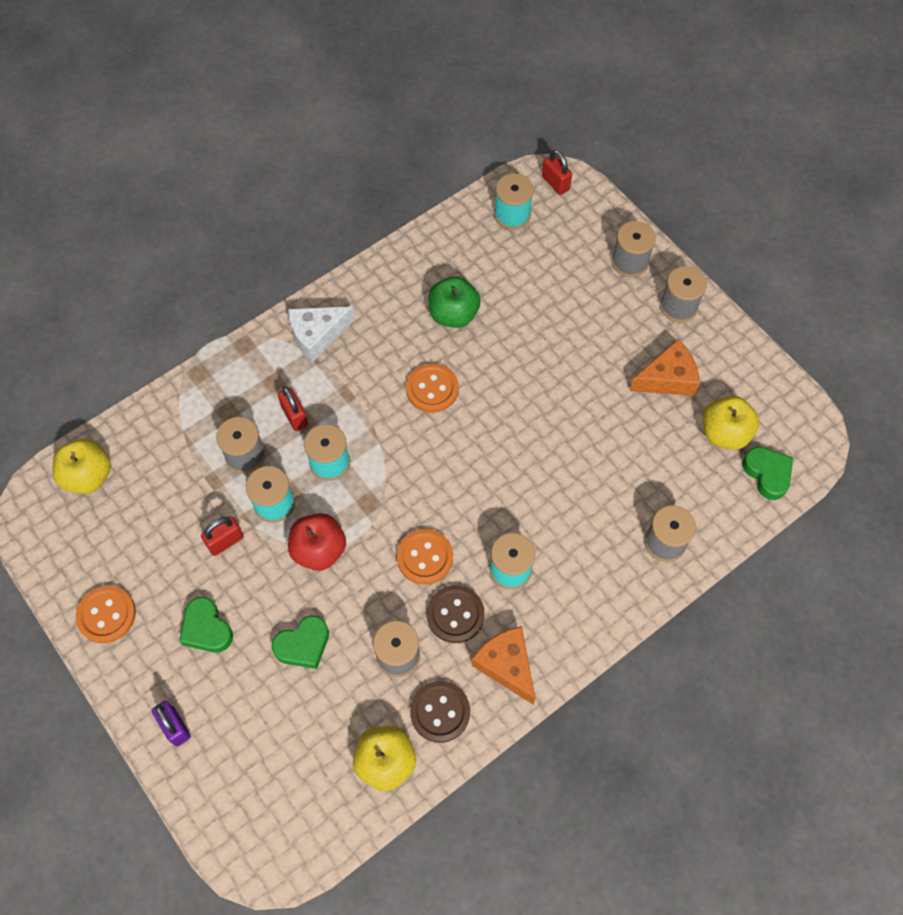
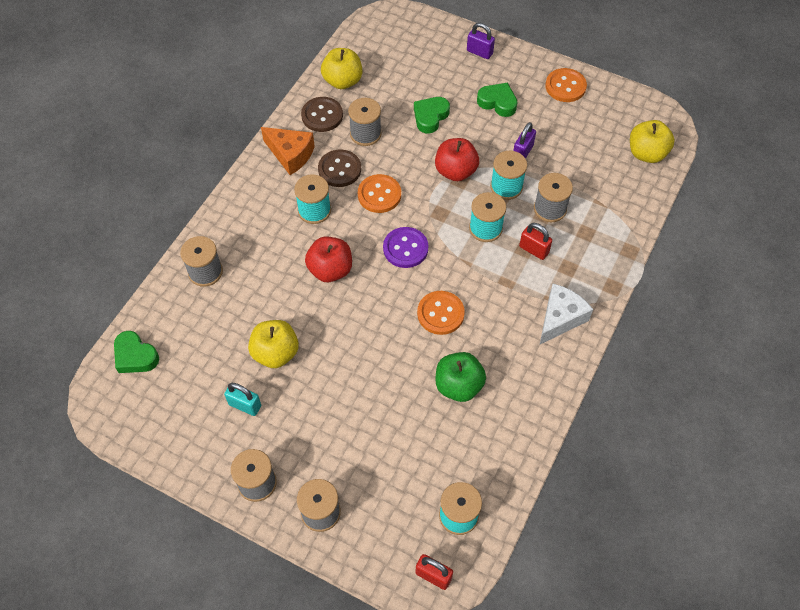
camera: 155 degrees right, 5 degrees down
red padlock [201,516,244,556] -> purple padlock [513,122,536,159]
orange cheese [630,339,700,396] -> turquoise padlock [224,383,261,416]
yellow apple [703,396,759,450] -> yellow apple moved to [248,320,299,368]
none -> red apple [305,236,352,282]
none -> purple button [383,227,428,268]

